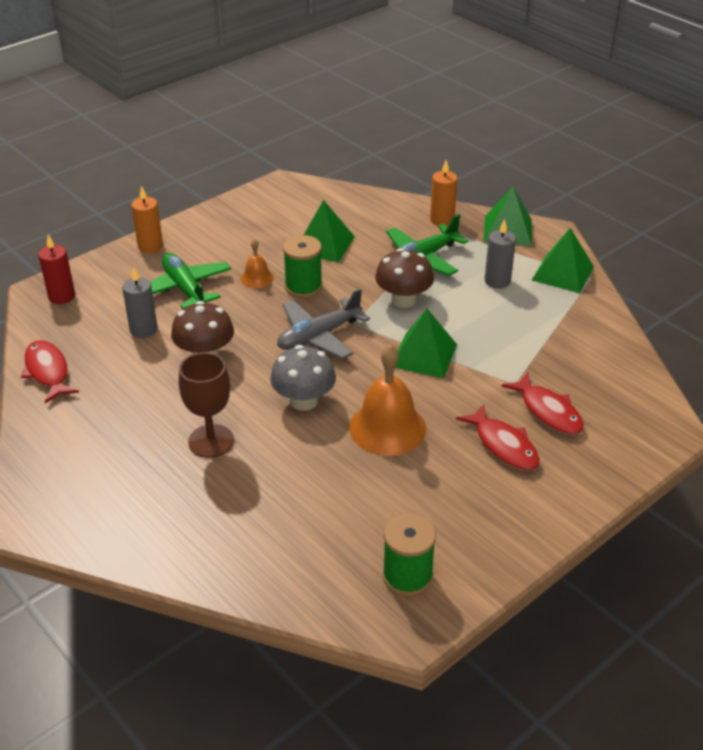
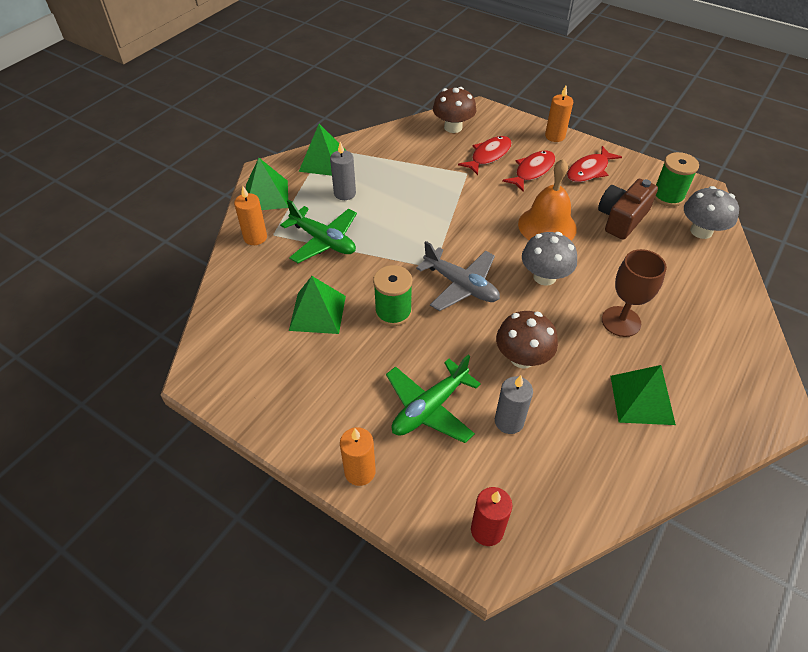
camera: 105 degrees left, 10 degrees up
red fish [21,340,79,403] -> red fish moved to [567,146,622,182]
orange bell [240,239,274,288] -> none
brown mushroom [375,248,434,308] -> brown mushroom moved to [433,87,477,133]
green pyramid [395,309,457,378] -> green pyramid moved to [611,365,676,425]
none -> orange candle [545,86,573,142]
none -> brown camera [598,179,658,240]
none -> grey mushroom [684,186,739,239]

